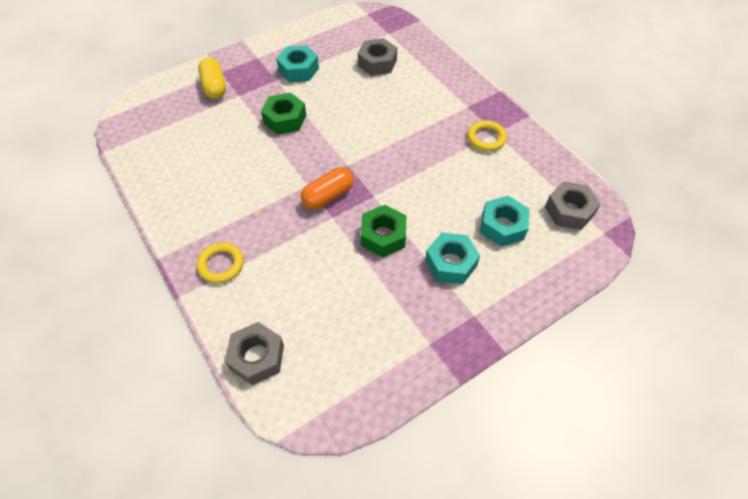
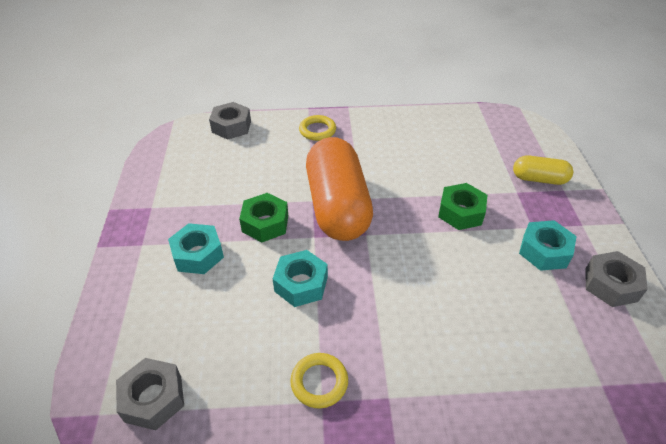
camera: 120 degrees right, 10 degrees down
orange capsule [301,167,354,209] -> orange capsule [306,137,373,241], size x2.06
grey nut [358,38,397,76] -> grey nut moved to [586,251,648,307]
turquoise nut [480,196,530,247] -> turquoise nut moved to [273,250,328,307]

